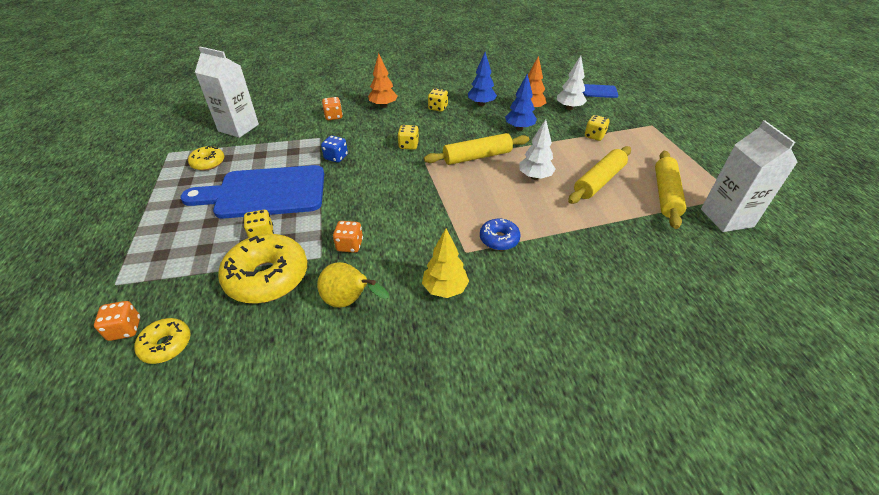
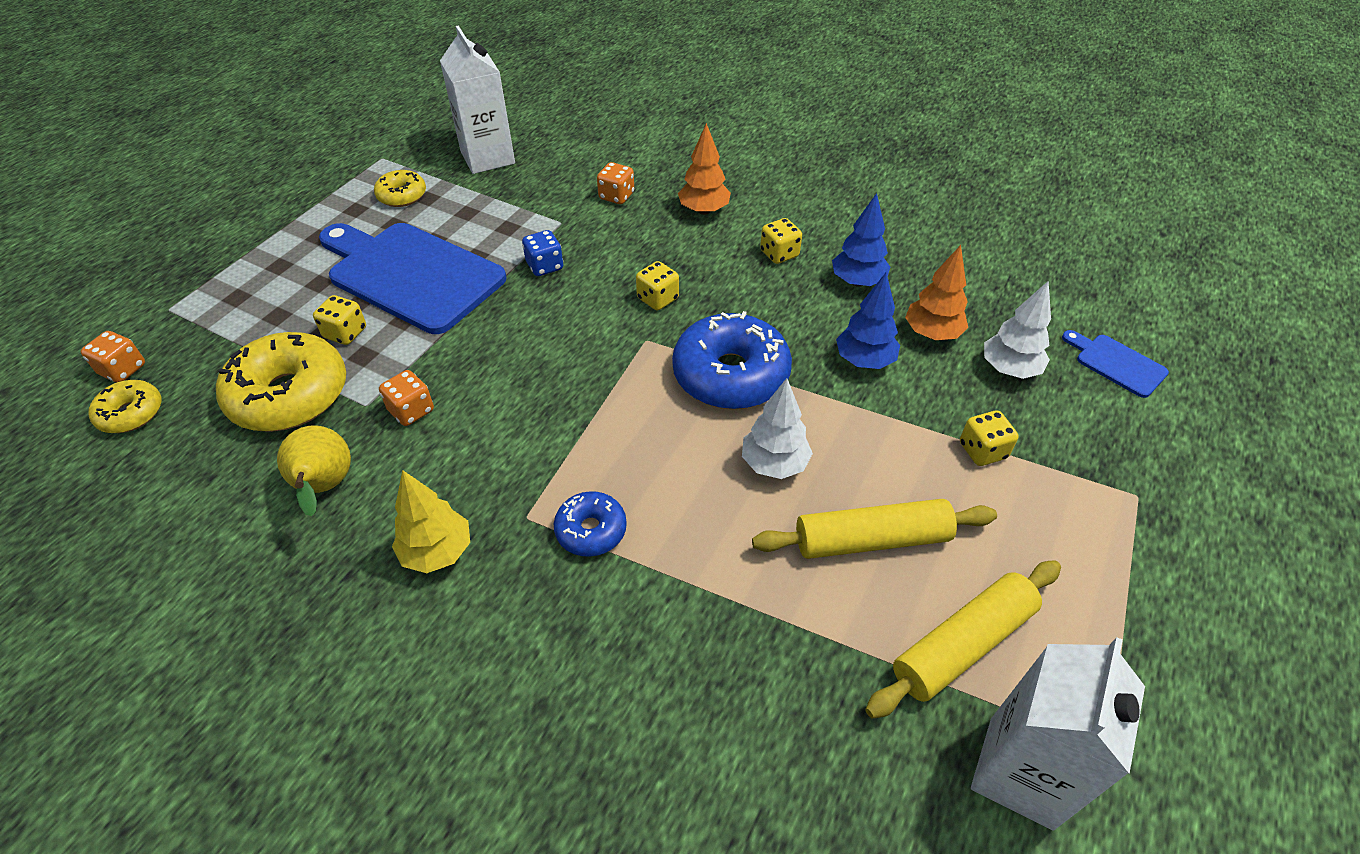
camera: 40 degrees right, 5 degrees up
yellow rolling pin [424,133,529,165] -> blue donut [672,311,792,409]

